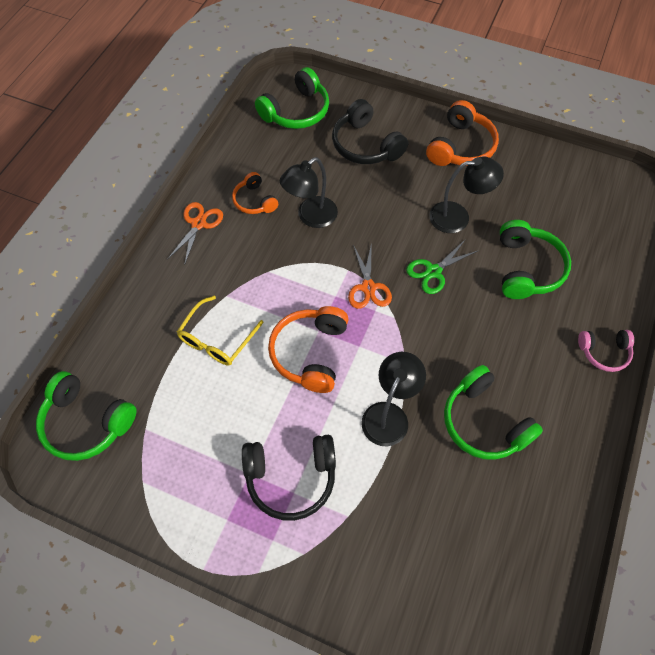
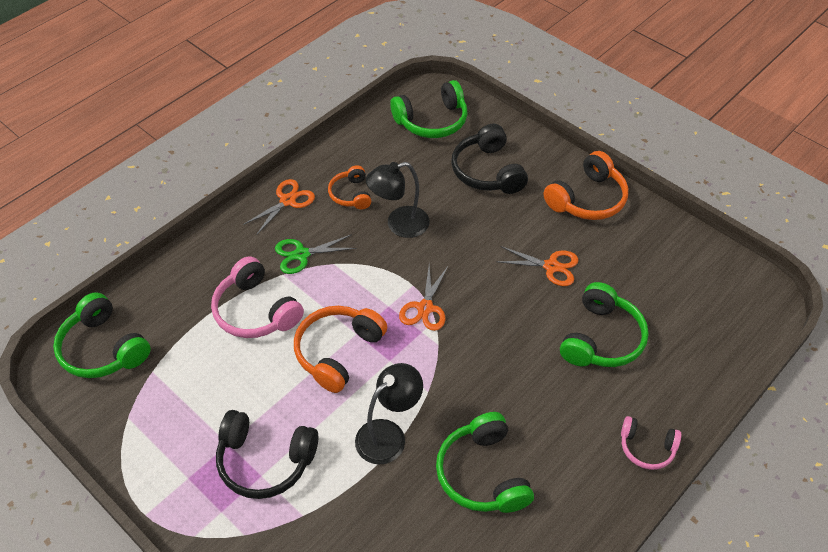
camera: 20 degrees right, 10 degrees down
yellow glasses [177,296,264,366] -> pink headphones [211,256,304,338]
green scissors [406,239,479,294] -> green scissors moved to [275,234,357,274]
black lamp [429,156,504,233] -> orange scissors [496,246,579,286]

